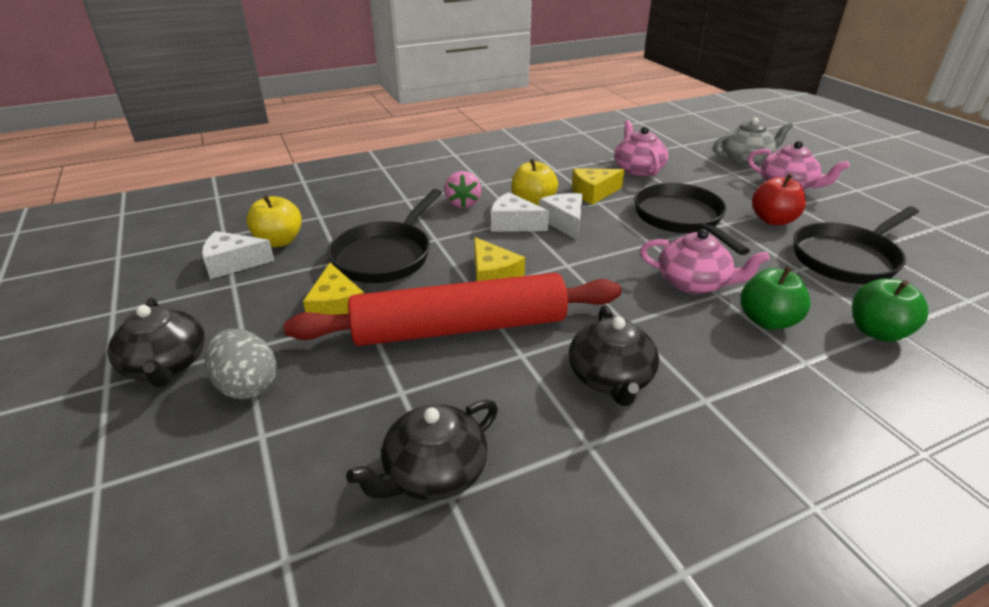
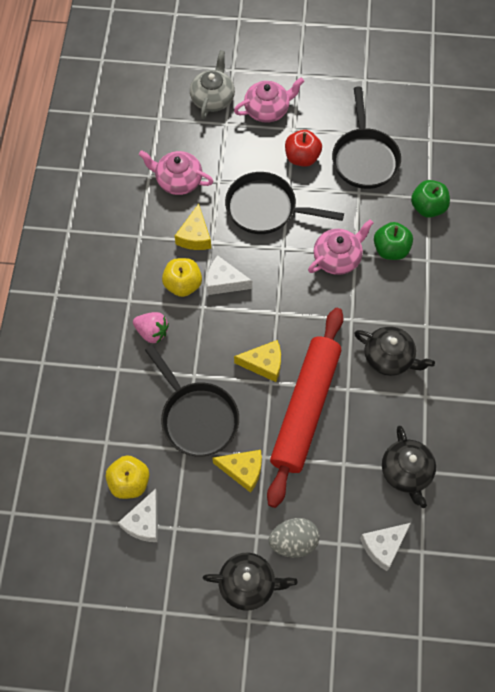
camera: 60 degrees left, 30 degrees up
white cheese [491,192,549,232] -> white cheese moved to [360,523,411,571]

